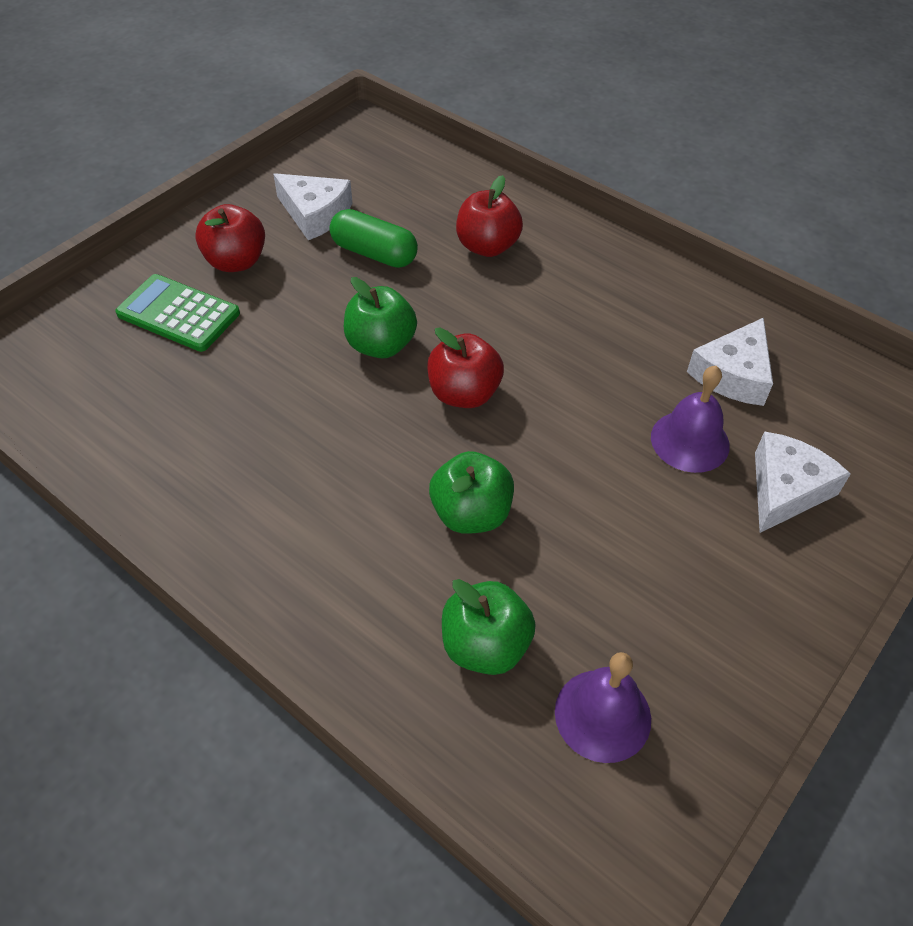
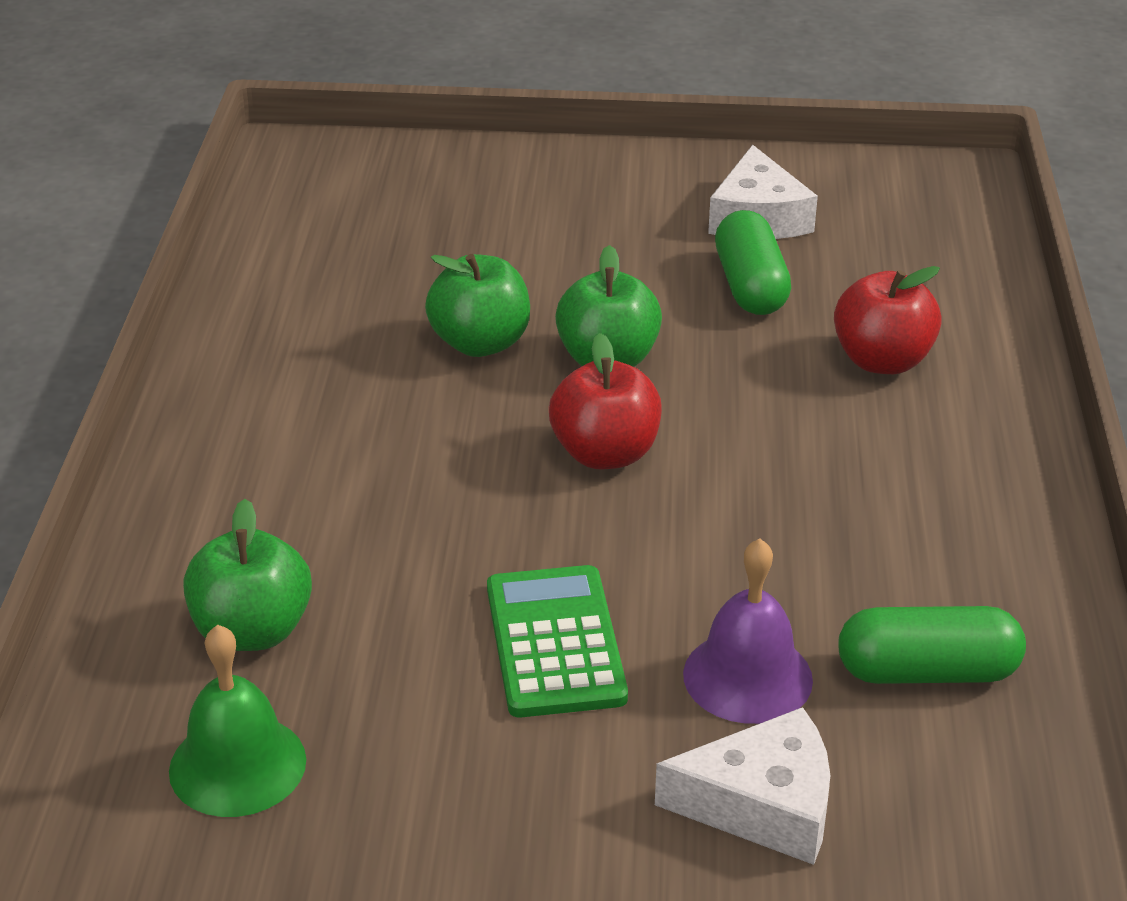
camera: 55 degrees right, 15 degrees down
green calculator [115,274,240,352] -> green calculator moved to [487,565,628,717]
red apple [195,204,265,272] -> none
green apple [429,451,514,534] -> green apple moved to [425,254,530,357]
purple bell [555,652,651,763] -> green bell [169,625,306,817]
white cheese [687,318,773,406] -> green capsule [838,606,1026,684]

